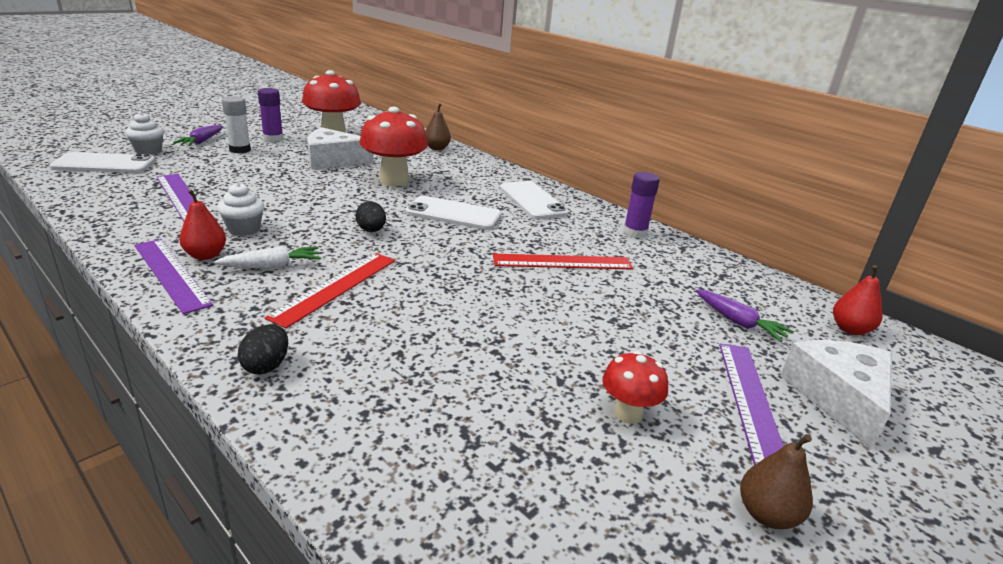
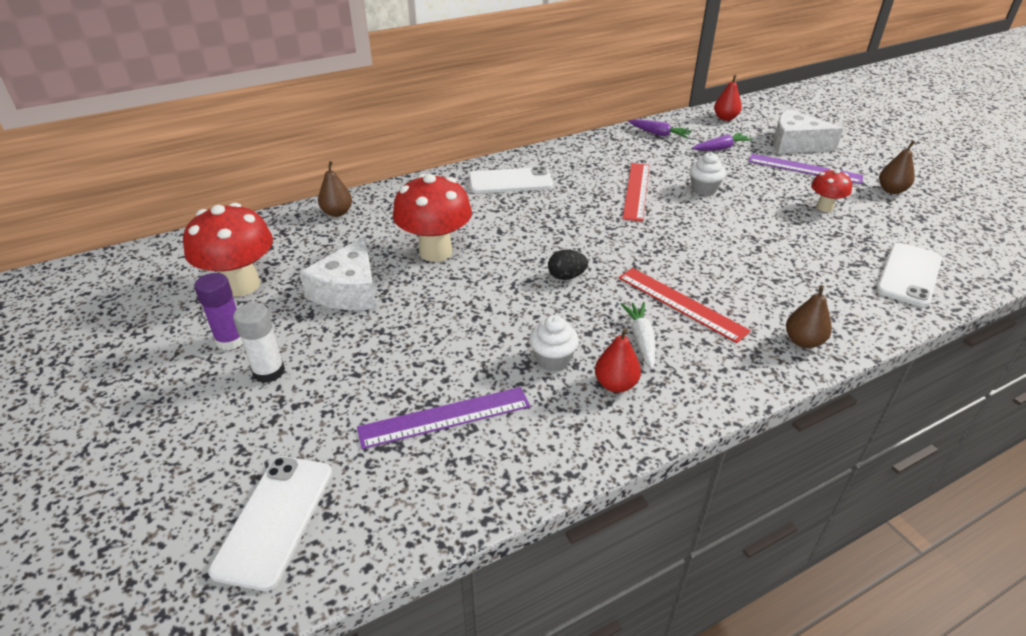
camera: 70 degrees left, 10 degrees up
white cupcake [125,112,164,155] -> white cupcake moved to [689,152,726,196]
purple ruler [134,239,213,314] -> none
purple carrot [173,125,223,146] -> purple carrot moved to [628,119,692,138]
black egg [238,324,288,374] -> brown pear [786,285,832,348]
white phone [405,196,501,230] -> white phone moved to [876,242,942,307]
purple glue stick [623,172,660,238] -> none

